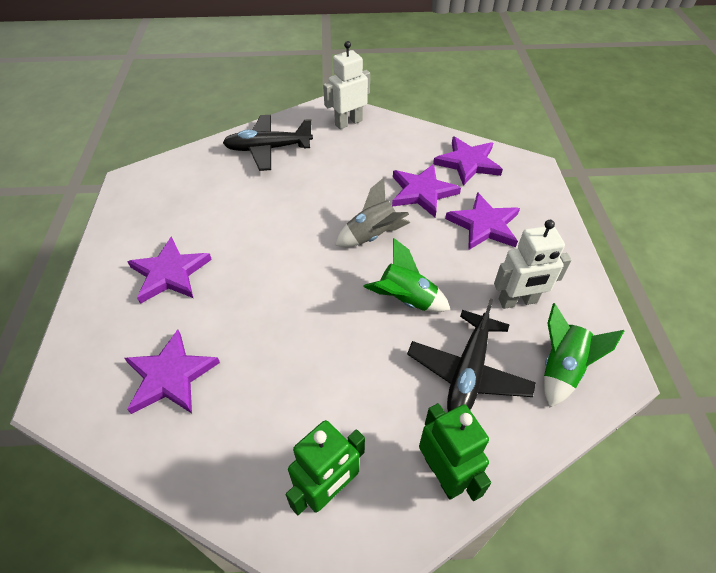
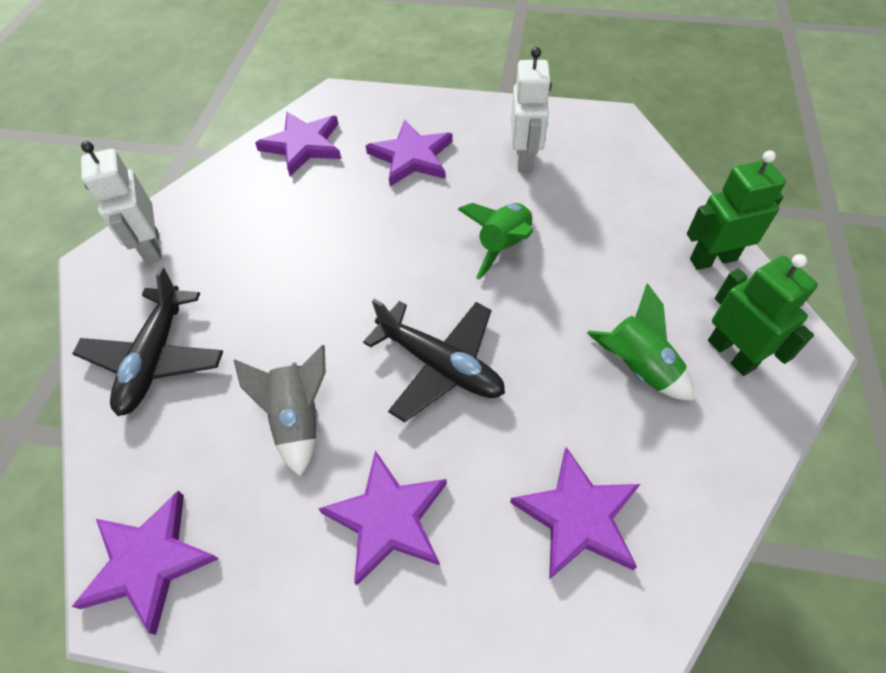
camera: 75 degrees left, 5 degrees up
grey rocket [335,178,410,247] -> grey rocket moved to [233,345,326,477]
purple star [392,164,461,217] -> purple star moved to [72,491,219,635]
black plane [407,298,536,412] -> black plane moved to [363,299,505,422]
green rocket [544,303,624,407] -> green rocket moved to [587,283,694,401]

